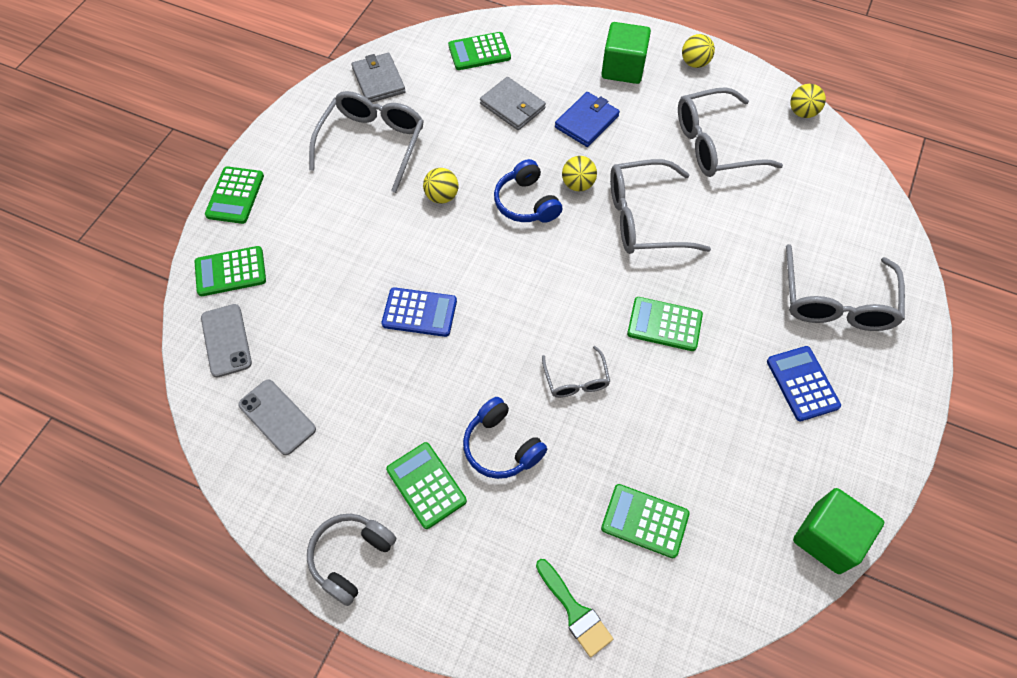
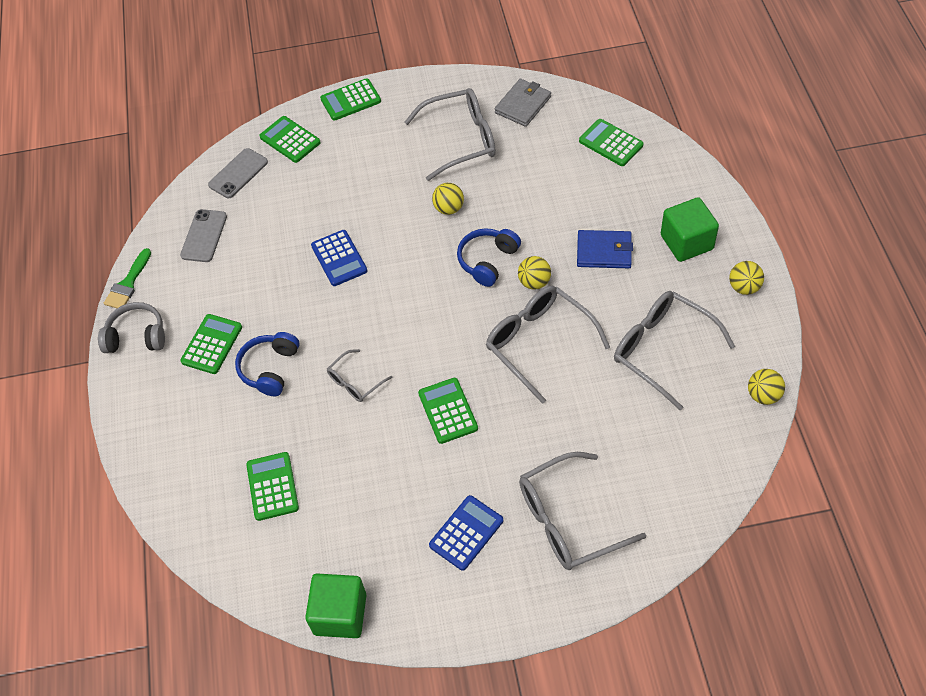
camera: 60 degrees right, 5 degrees down
grey wallet [480,77,546,130] -> none
green brush [536,559,613,657] -> green brush moved to [104,248,151,308]

